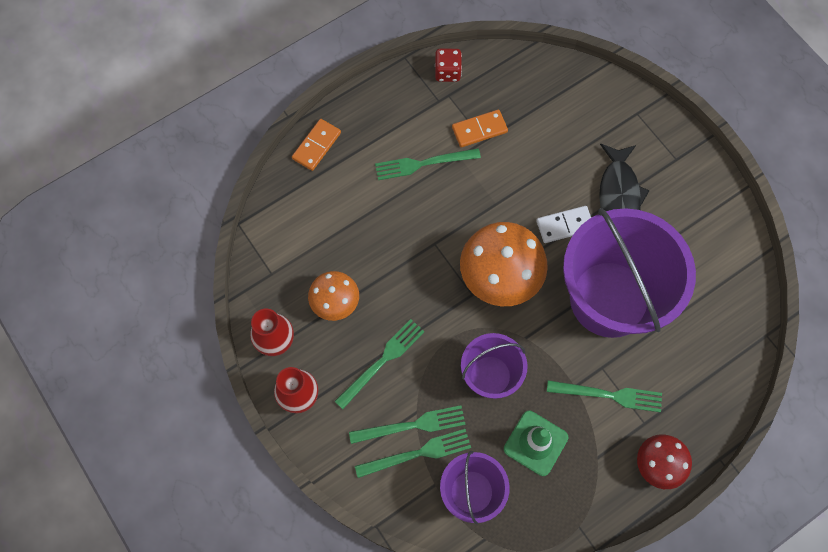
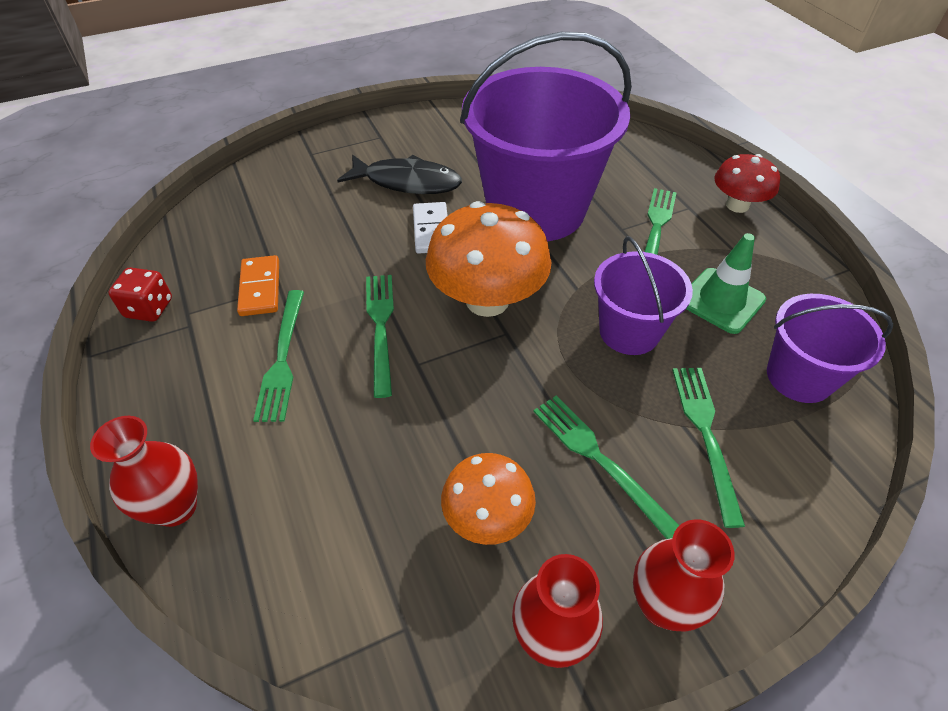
camera: 80 degrees left, 20 degrees down
orange domino [292,119,341,171] -> red vase [90,416,198,527]
green fork [355,429,471,478] -> green fork moved to [366,275,394,398]

